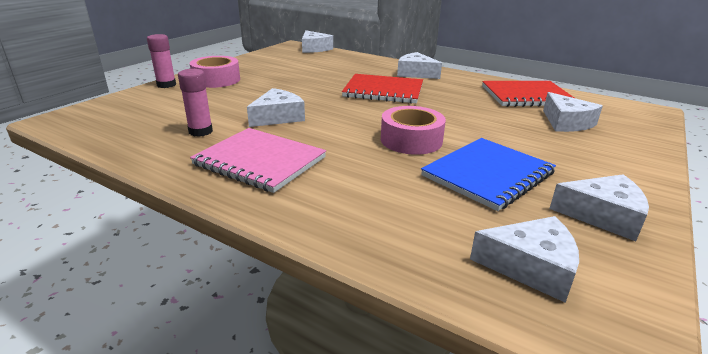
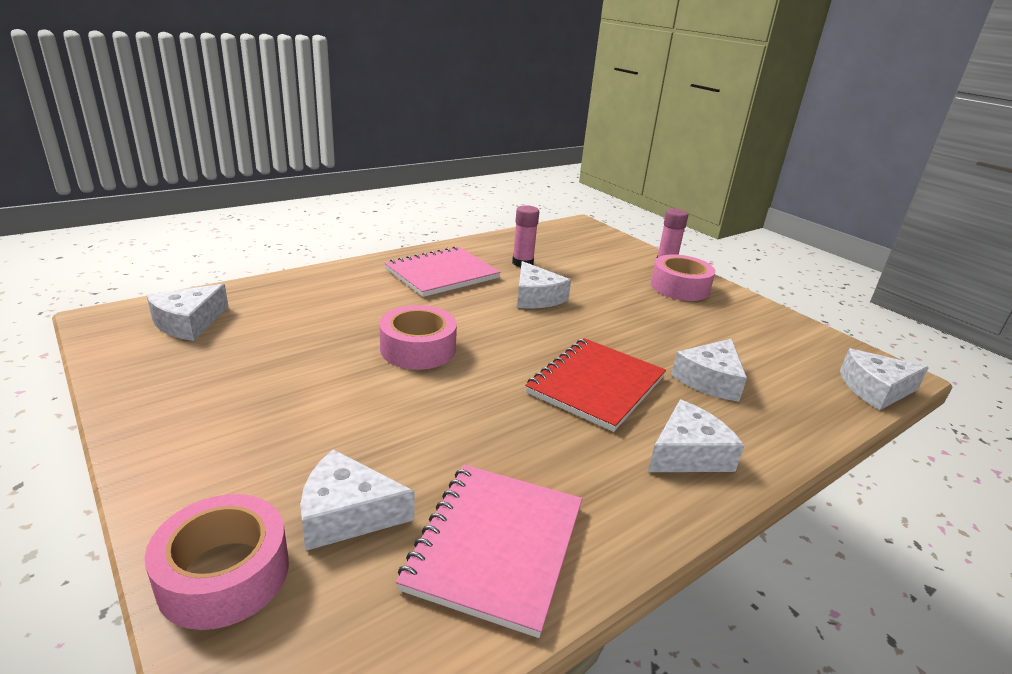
camera: 110 degrees right, 0 degrees up
blue notebook [421,138,556,211] -> none
red notebook [482,81,574,107] -> pink notebook [396,465,582,638]
white cheese [550,174,649,241] -> white cheese moved to [671,339,747,402]
none -> pink tape [145,494,289,630]

